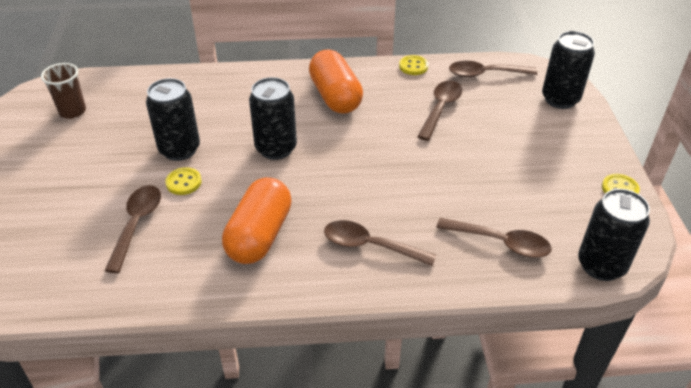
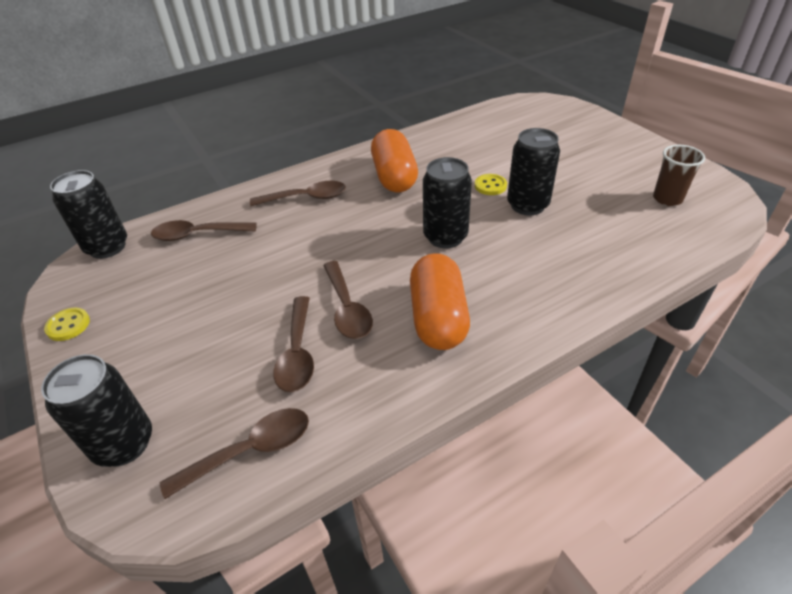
camera: 155 degrees right, 0 degrees up
brown spoon [105,185,161,273] -> brown spoon moved to [323,261,373,339]
orange capsule [309,50,363,114] -> orange capsule turned 45 degrees clockwise [410,253,470,350]
yellow button [399,55,429,75] -> none

